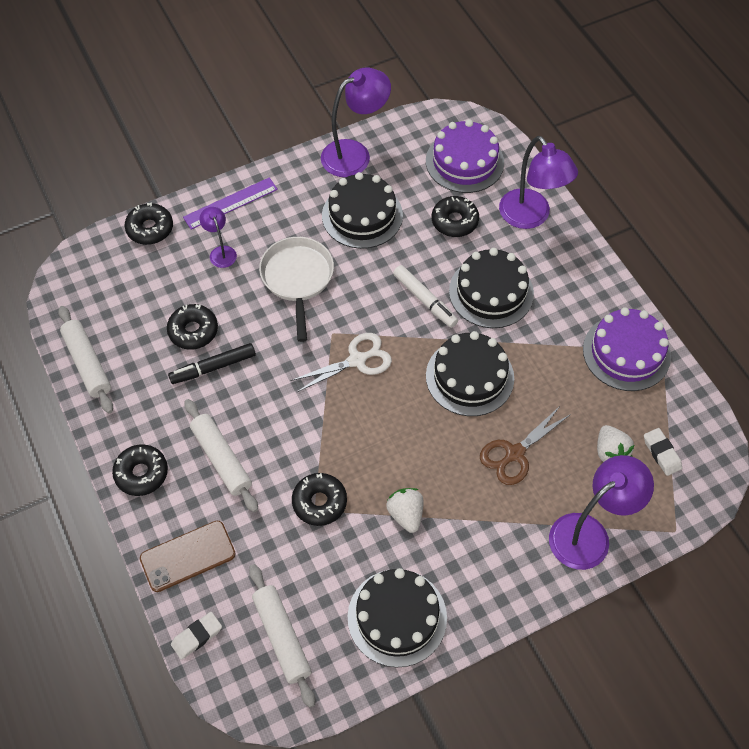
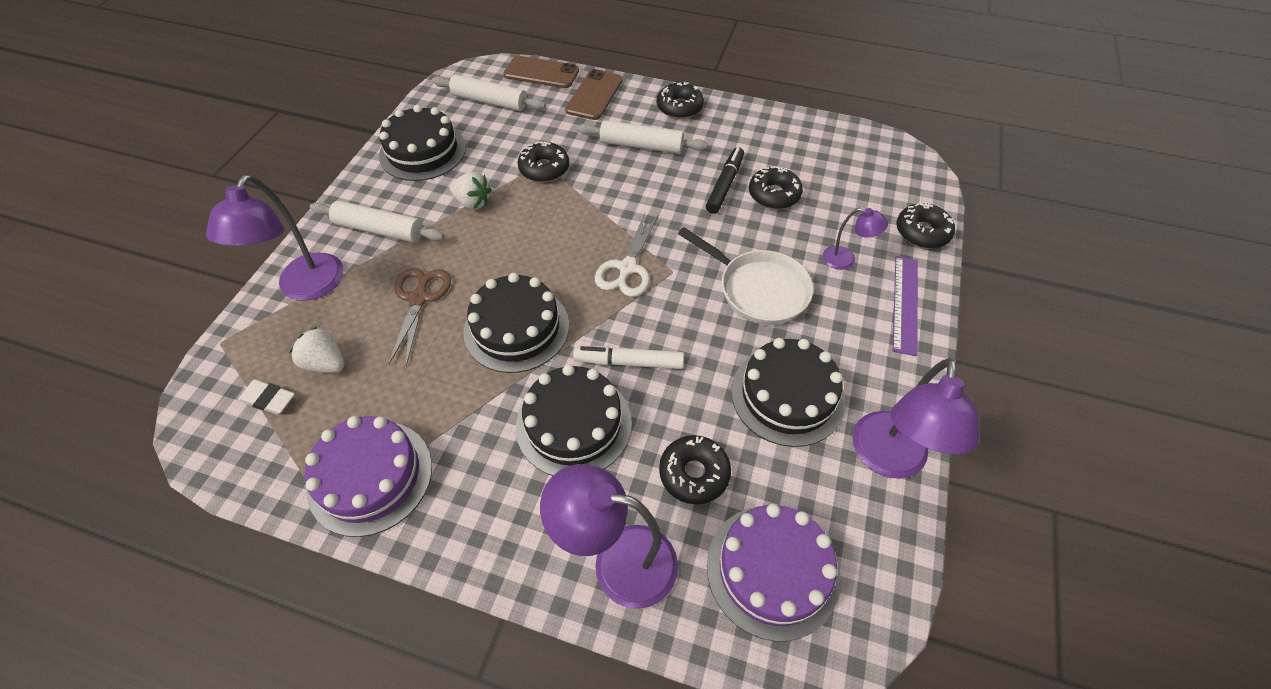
camera: 135 degrees right, 5 degrees down
white rolling pin [58,306,113,413] -> white rolling pin moved to [310,201,445,242]
white eraser [171,612,222,660] -> brown phone [503,56,579,88]

